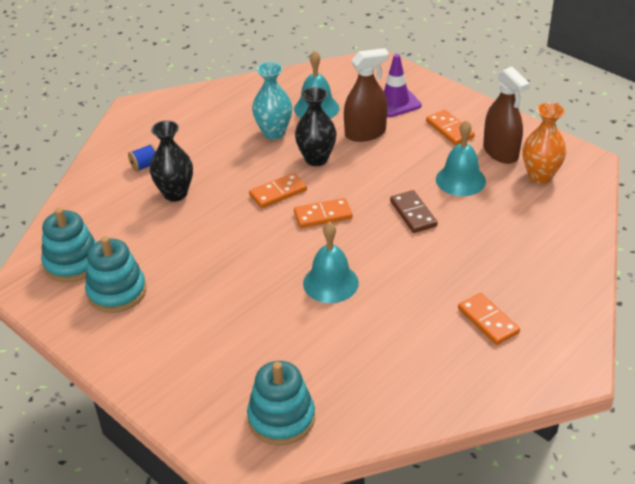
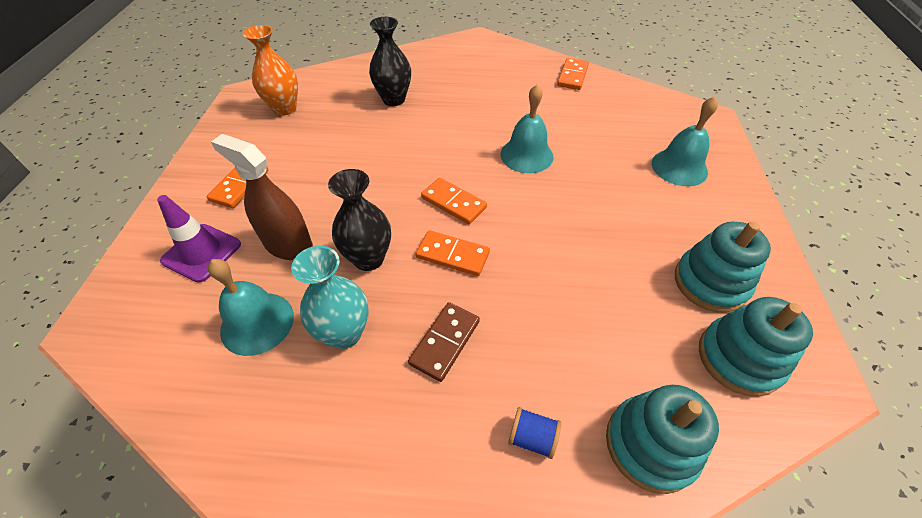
camera: 130 degrees left, 10 degrees up
black vase [150,120,193,202] -> black vase moved to [369,17,411,106]
turquoise stacking toy [247,361,315,445] -> turquoise stacking toy moved to [606,385,719,494]
brown domino [390,190,438,233] -> brown domino moved to [408,302,480,382]
turquoise bell [436,120,486,196] -> turquoise bell moved to [652,96,718,186]
orange domino [458,293,520,345] -> orange domino moved to [557,58,589,90]
brown spray bottle [483,67,530,164] -> none

